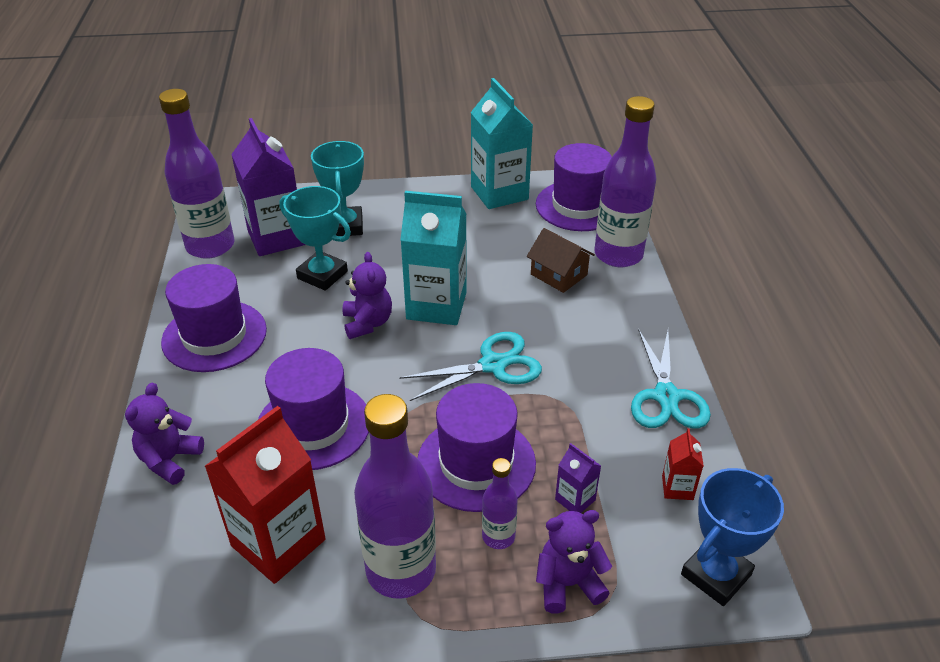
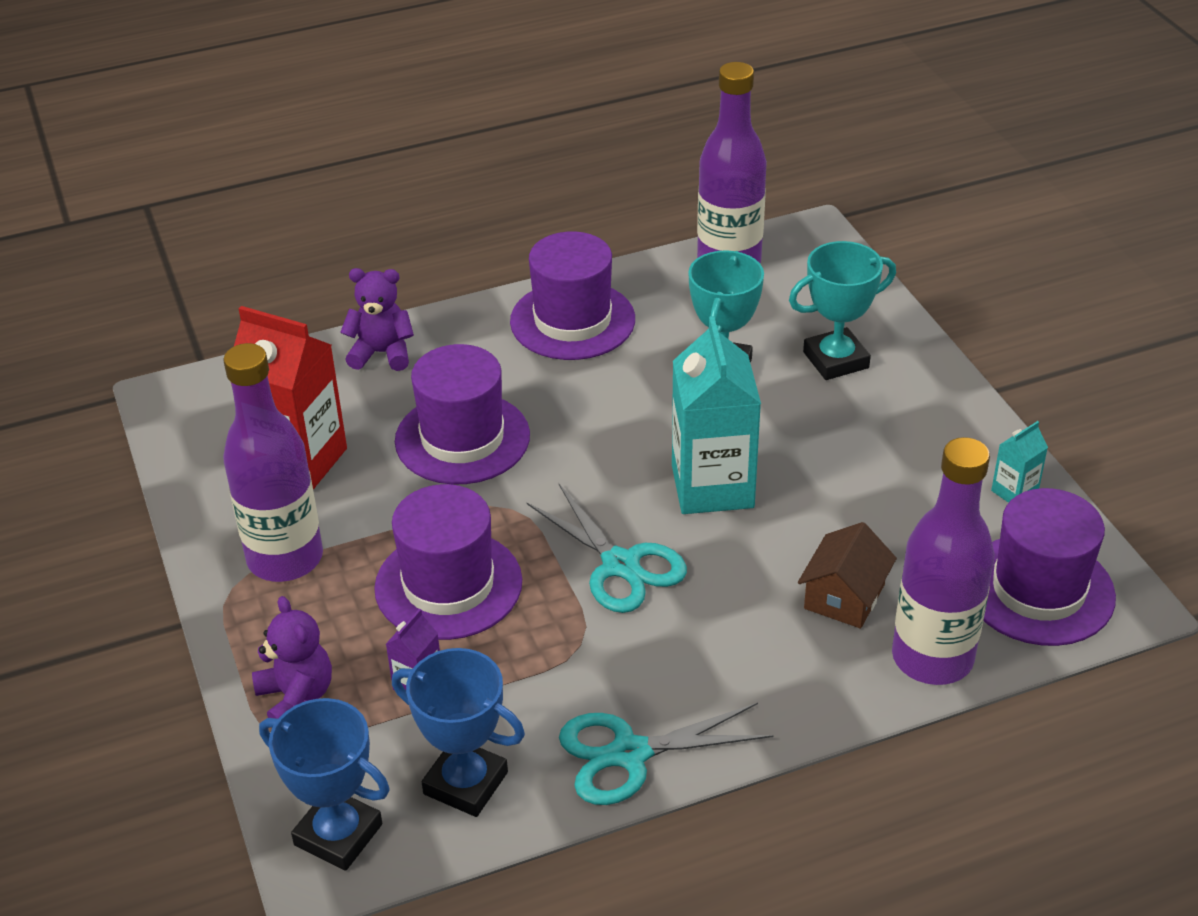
camera: 75 degrees right, 0 degrees up
purple carton [231,118,305,256] -> none
purple teddy bear [342,252,392,339] -> none
turquoise carton [470,78,533,209] -> turquoise carton [991,421,1048,503], size x0.45
purple bottle [482,458,518,549] -> none
red carton [662,428,704,500] -> blue trophy [392,648,525,817]

